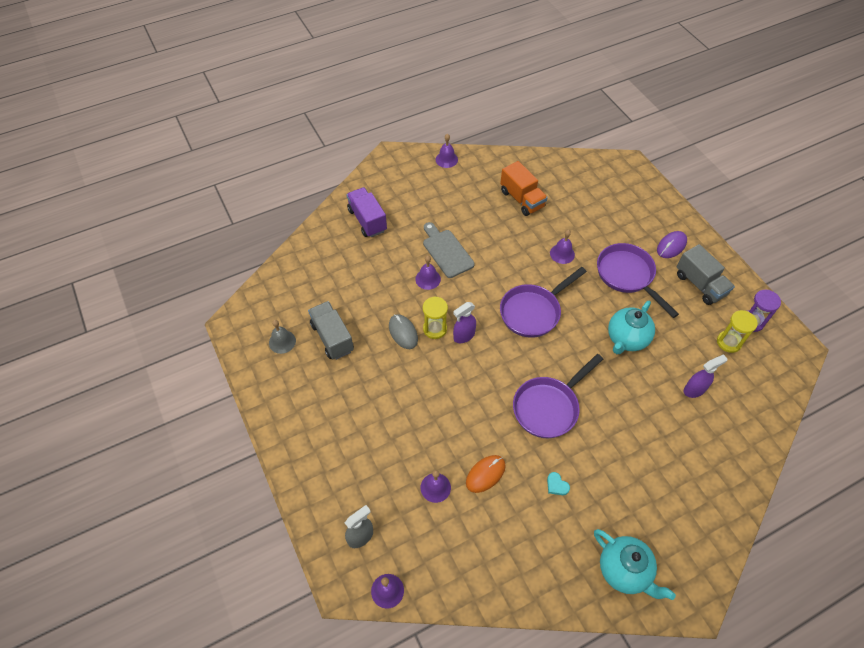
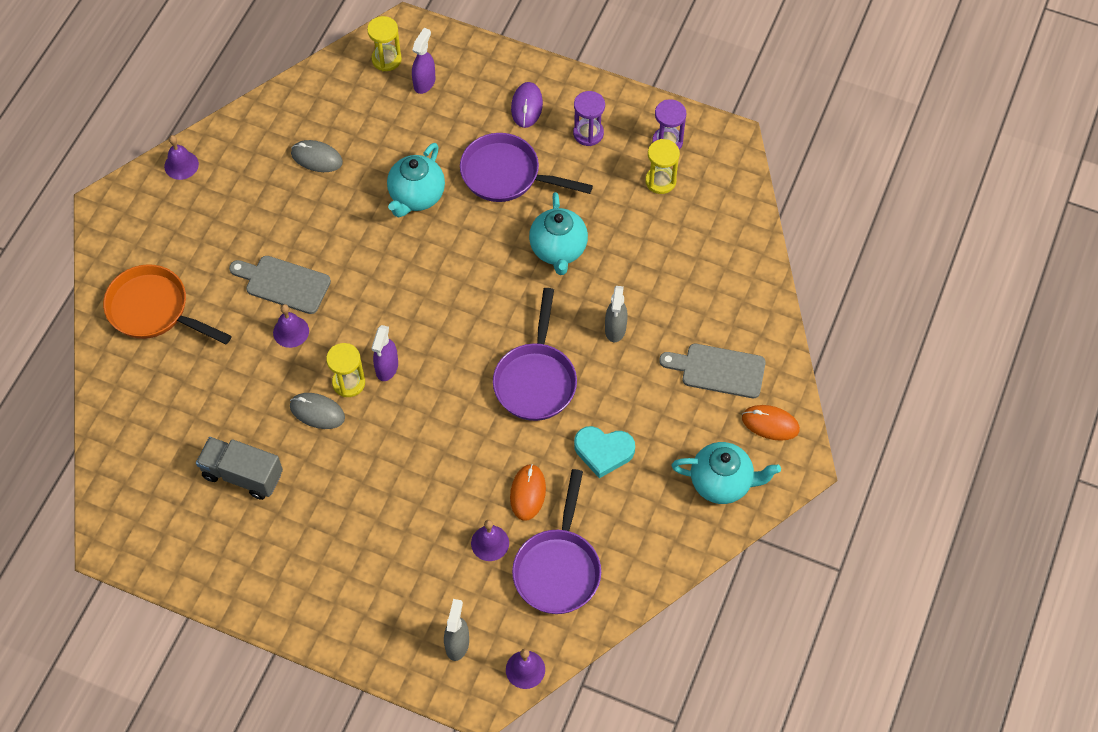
camera: 40 degrees left, 5 degrees up
grey bell [269,320,296,354] -> none
purple truck [346,187,387,237] -> orange pan [103,264,231,344]
orange truck [500,161,548,216] -> grey mouse [291,140,343,172]
purple pan [500,267,587,338] -> purple pan moved to [512,469,601,614]
turquoise heart [547,472,570,495] -> turquoise heart [574,426,635,478], size x1.97
purple bell [550,230,575,264] -> turquoise teapot [387,143,445,218]
grey truck [677,244,735,305] -> purple hourglass [573,91,605,146]
purple spray bottle [684,354,728,398] -> purple spray bottle moved to [412,28,435,94]
none -> yellow hourglass [367,16,402,71]
none -> grey spray bottle [605,286,628,342]
none -> grey cutting board [659,344,766,398]
none -> orange mouse [742,405,800,441]

